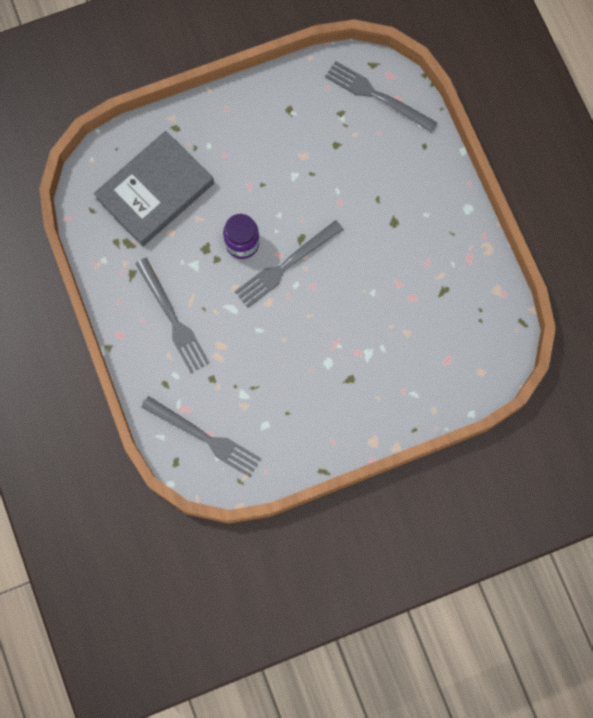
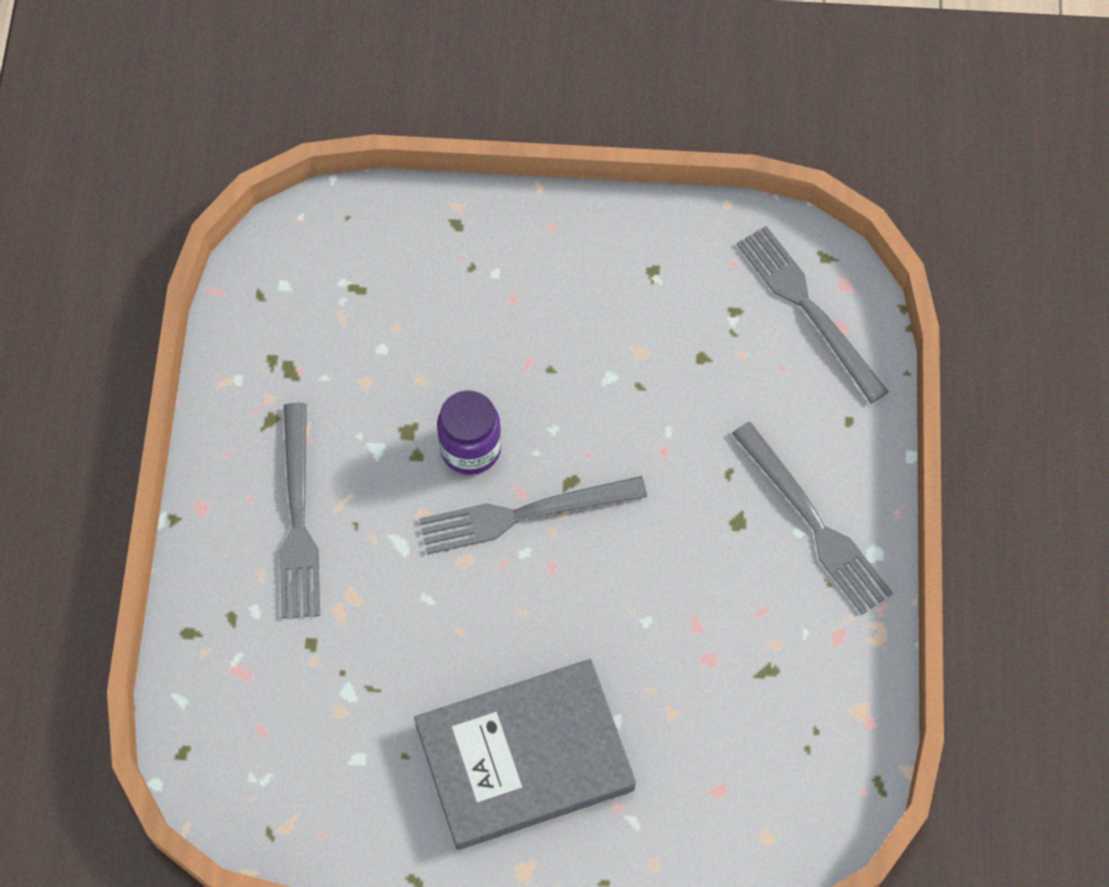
camera: 25 degrees right, 10 degrees down
grey book [94,131,214,246] -> grey book moved to [414,659,636,850]
grey fork [142,396,261,477] -> grey fork moved to [732,422,893,615]

